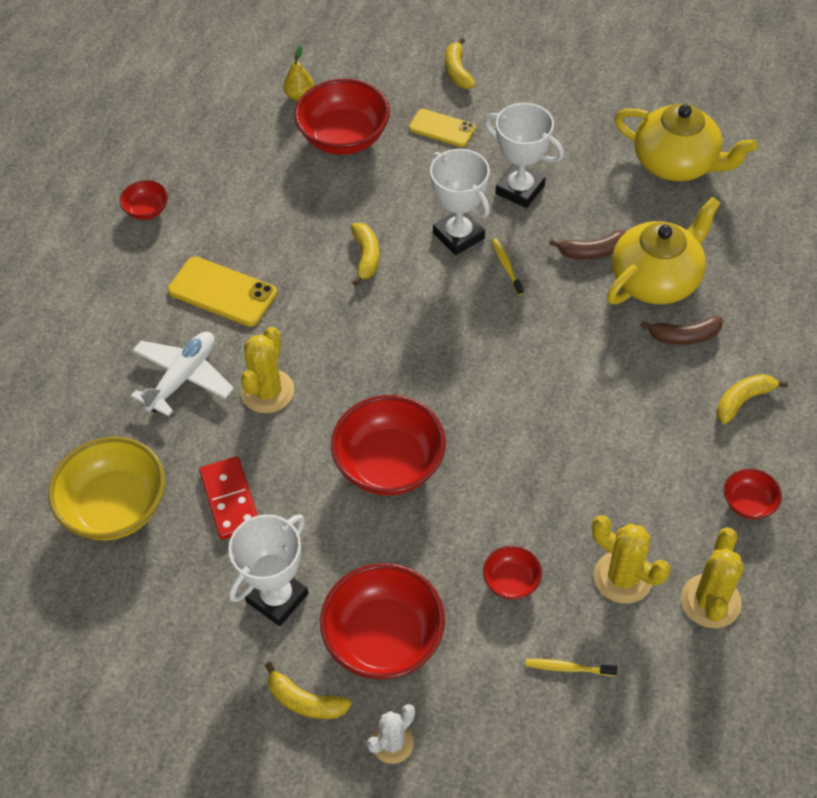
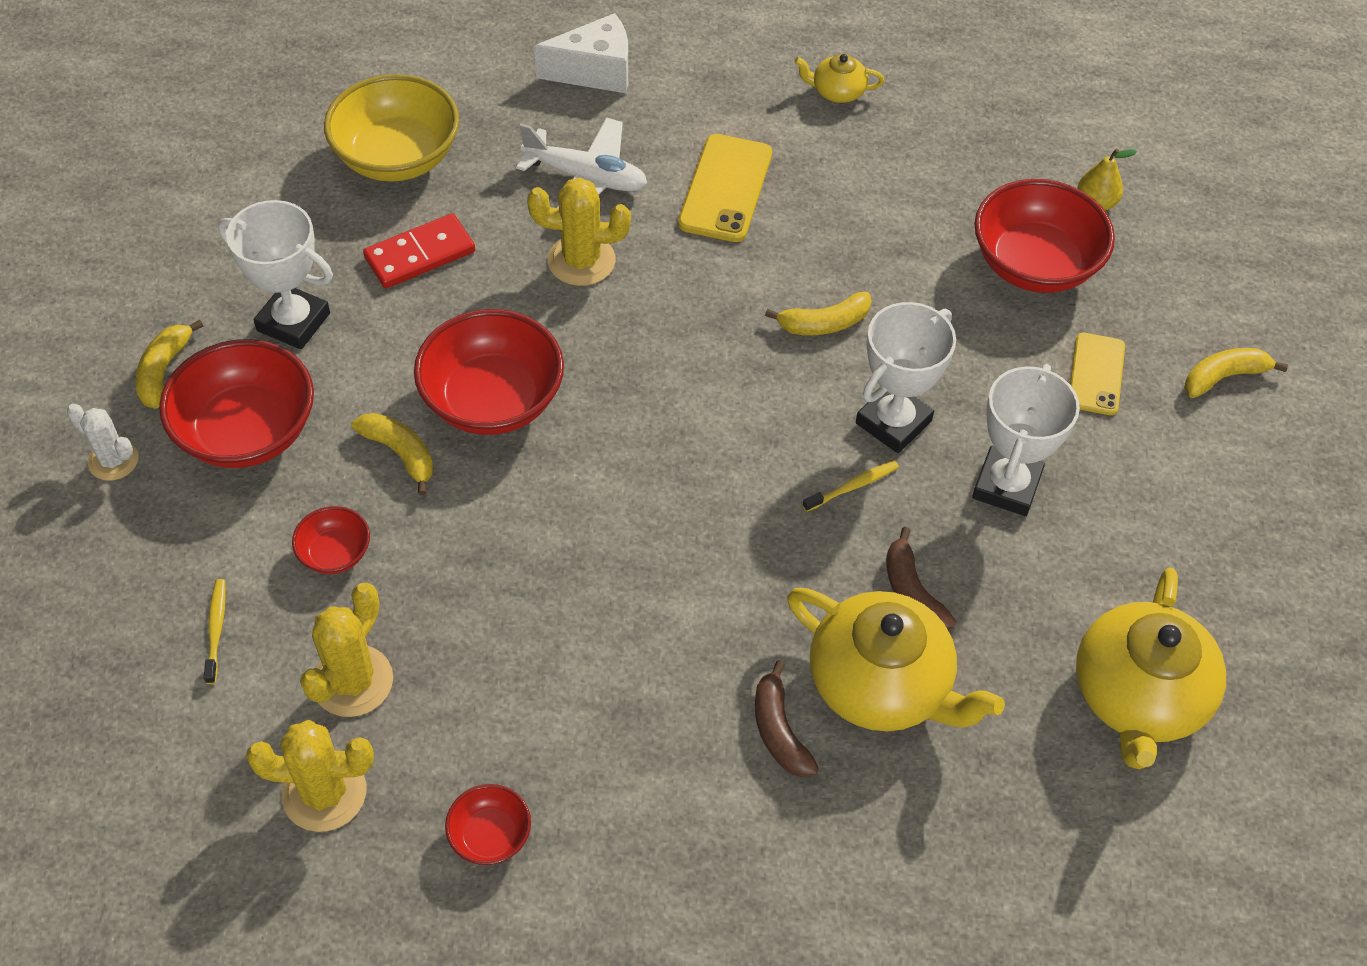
camera: 75 degrees right, 0 degrees up
red bowl [120,180,168,220] -> yellow teapot [794,54,885,103]
yellow banana [716,374,788,424] -> yellow banana moved to [351,413,433,495]
none -> white cheese [534,13,628,93]

